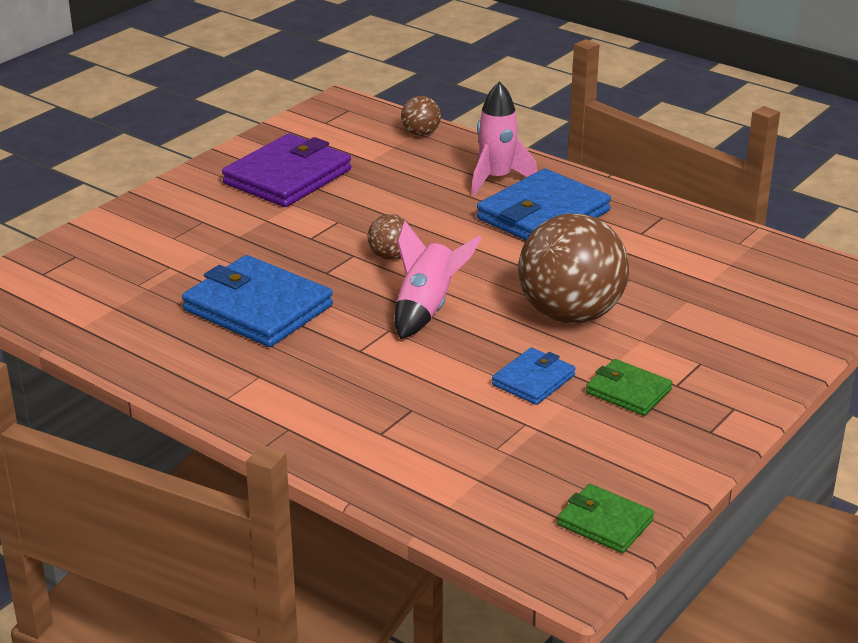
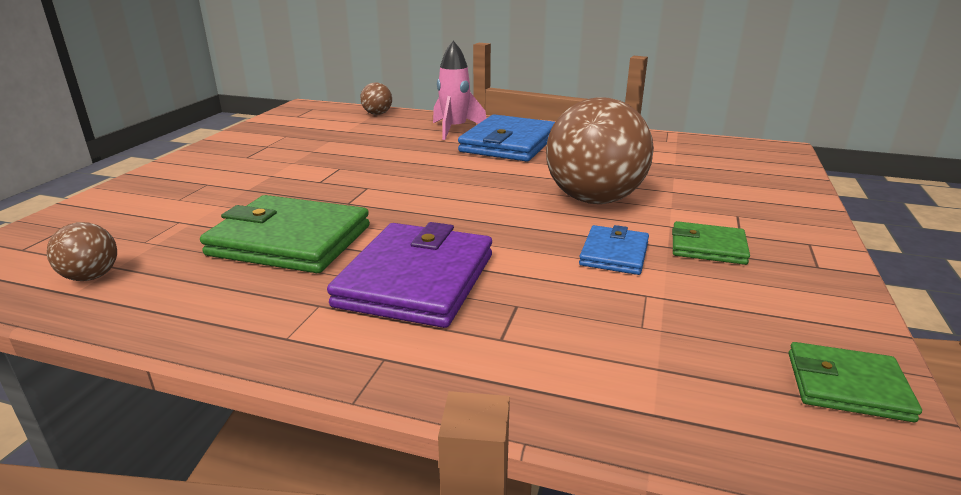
camera: 20 degrees left, 5 degrees down
blue wallet [182,255,333,347] -> green wallet [200,195,370,273]
purple wallet [222,133,351,207] -> purple wallet moved to [327,222,492,328]
brown ball [367,214,412,260] -> brown ball moved to [47,222,117,281]
pink rocket [395,221,482,339] -> none

